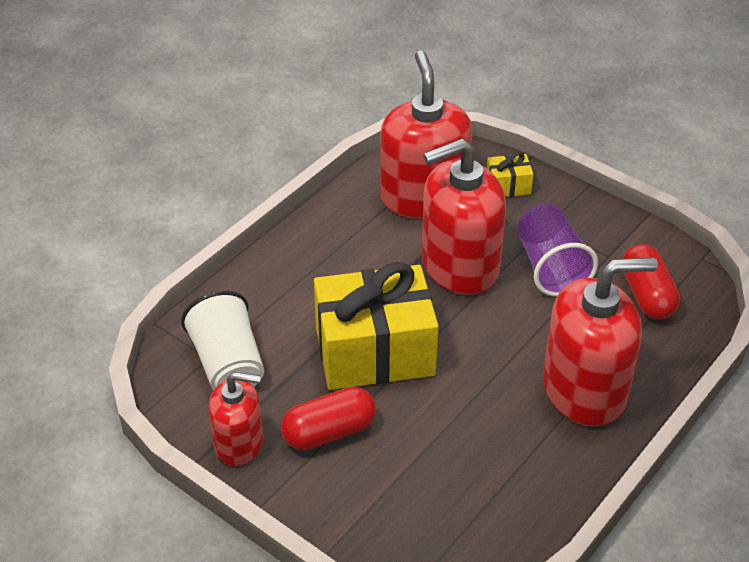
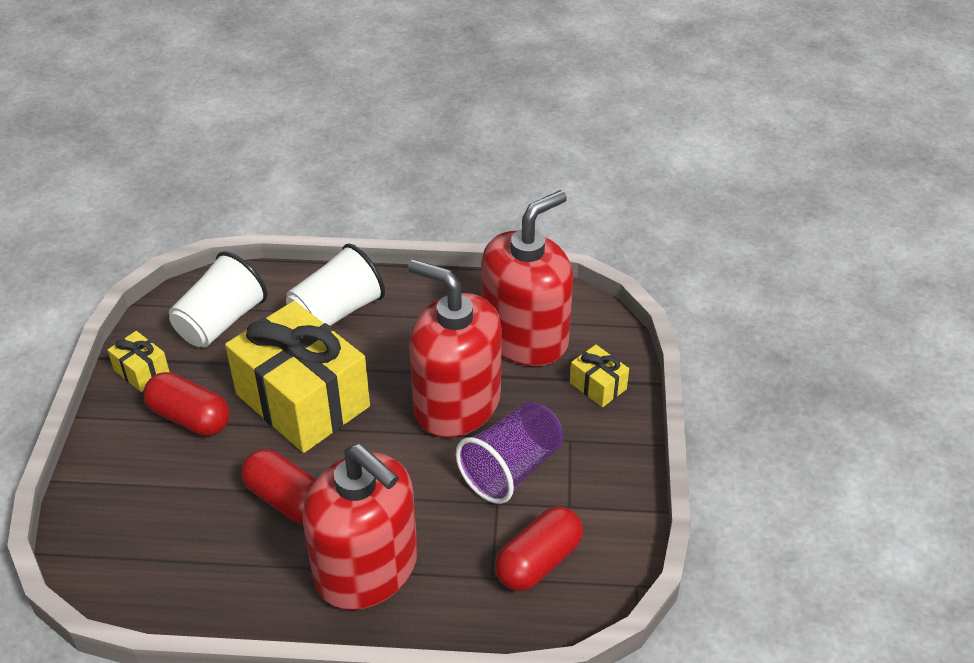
camera: 55 degrees right, 0 degrees up
red soap dispenser [208,372,263,466] -> yellow gift [108,331,170,392]
none -> red capsule [241,449,317,523]
none -> white cup [286,244,385,326]

